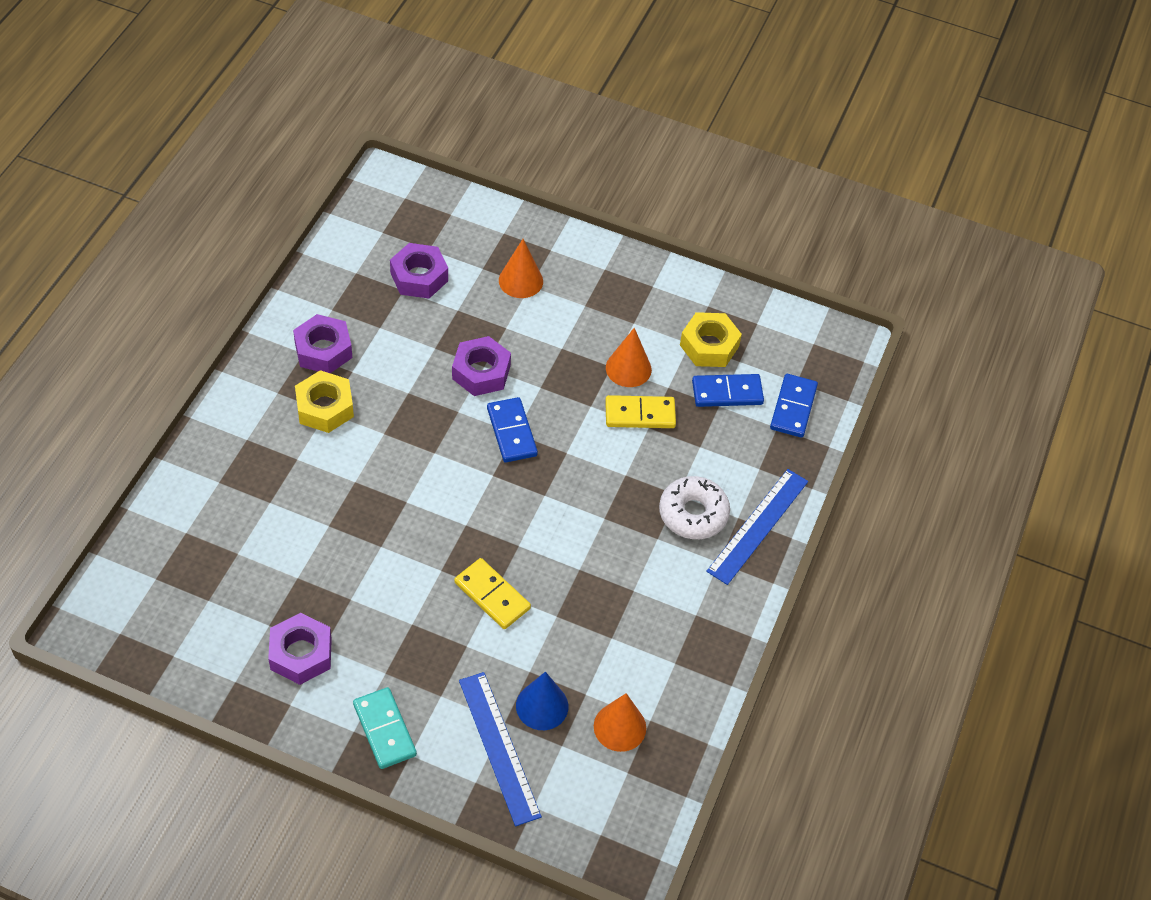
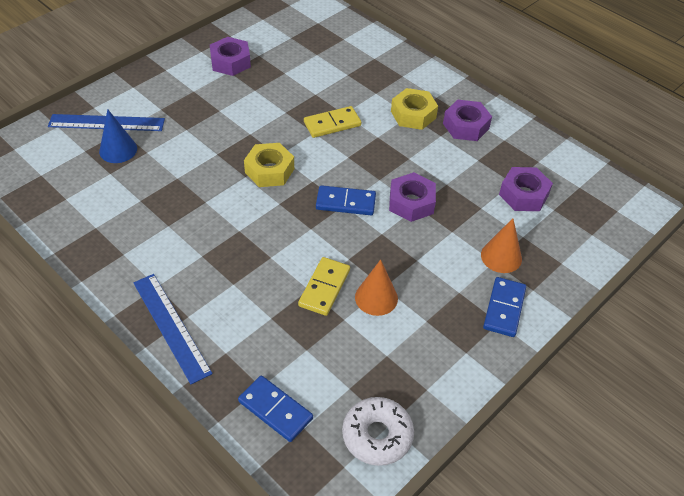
camera: 115 degrees right, 5 degrees down
turquoise domino [353,687,417,769] -> none
yellow domino [454,558,531,629] -> yellow domino moved to [304,106,361,138]
orange cone [594,693,646,752] -> none
white donut [659,476,730,539] -> white donut moved to [342,397,414,466]
yellow nut [680,312,742,367] -> yellow nut moved to [244,143,294,187]
blue domino [692,374,764,407] -> blue domino moved to [483,277,526,337]

